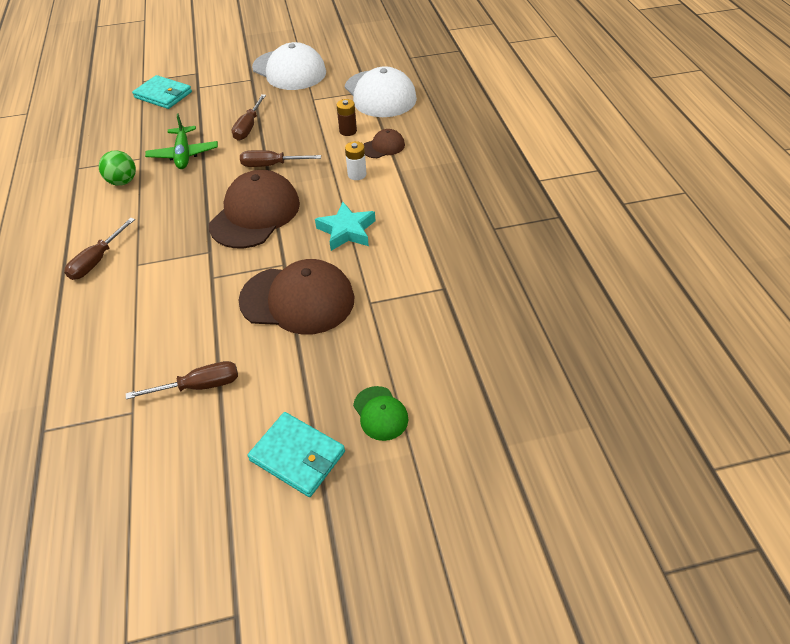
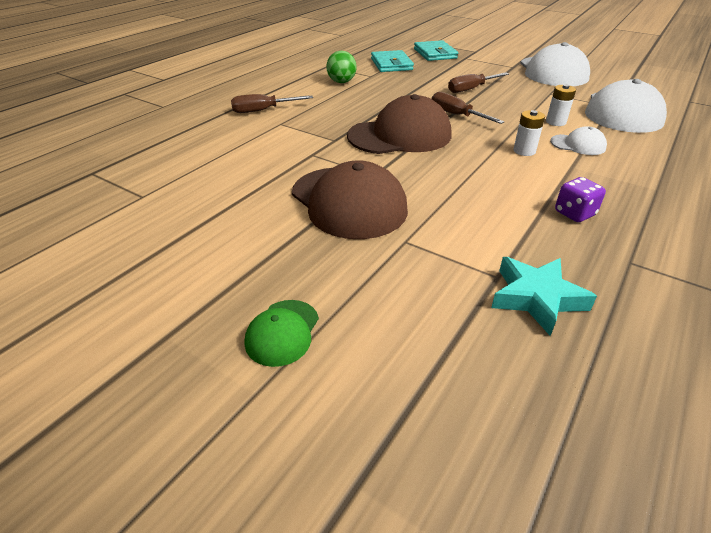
camera: 45 degrees right, 10 degrees down
brown screwdriver [126,361,238,399] -> none
green plane [145,113,218,169] -> none
turquoise wallet [248,412,345,497] -> turquoise wallet moved to [371,50,414,72]
turquoise star [315,202,376,251] -> turquoise star moved to [491,257,597,336]
brown battery [336,99,357,136] -> white battery [546,84,576,126]
brown cap [364,129,405,158] -> white cap [550,126,607,155]
none -> purple dice [555,177,606,222]

